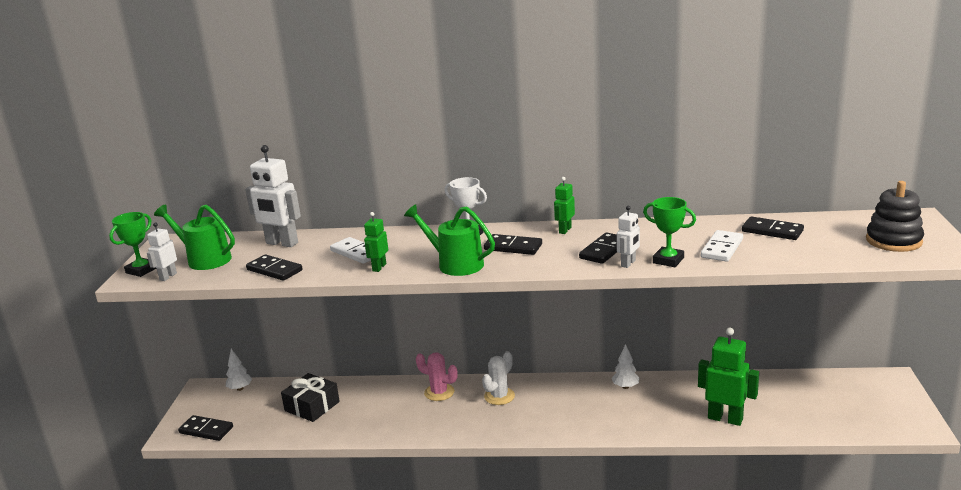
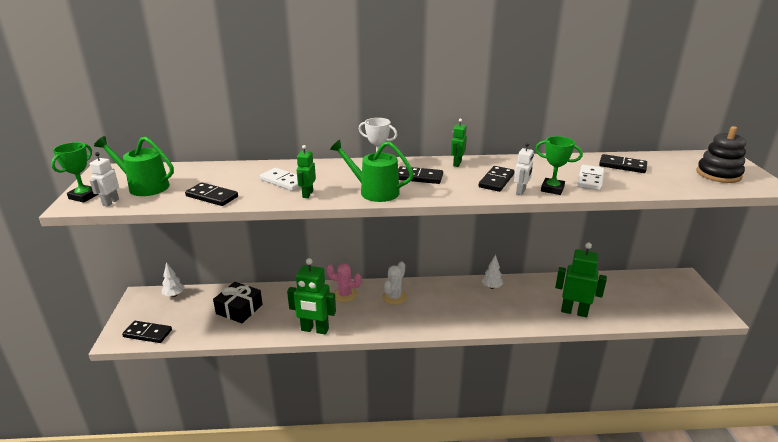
camera: 10 degrees left, 5 degrees up
white robot [245,145,301,247] -> none
none -> green robot [287,258,336,334]

